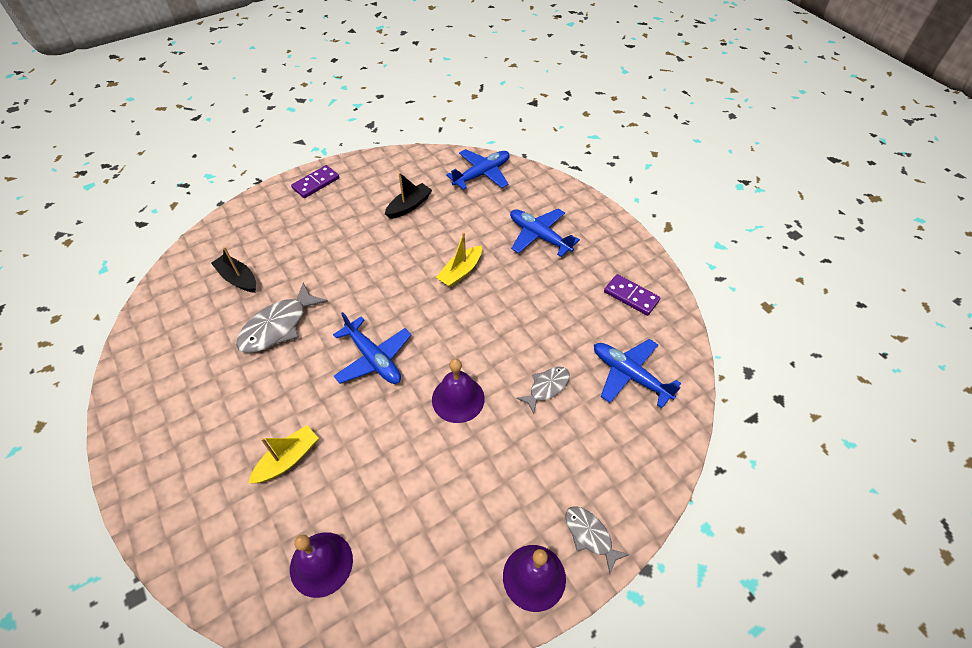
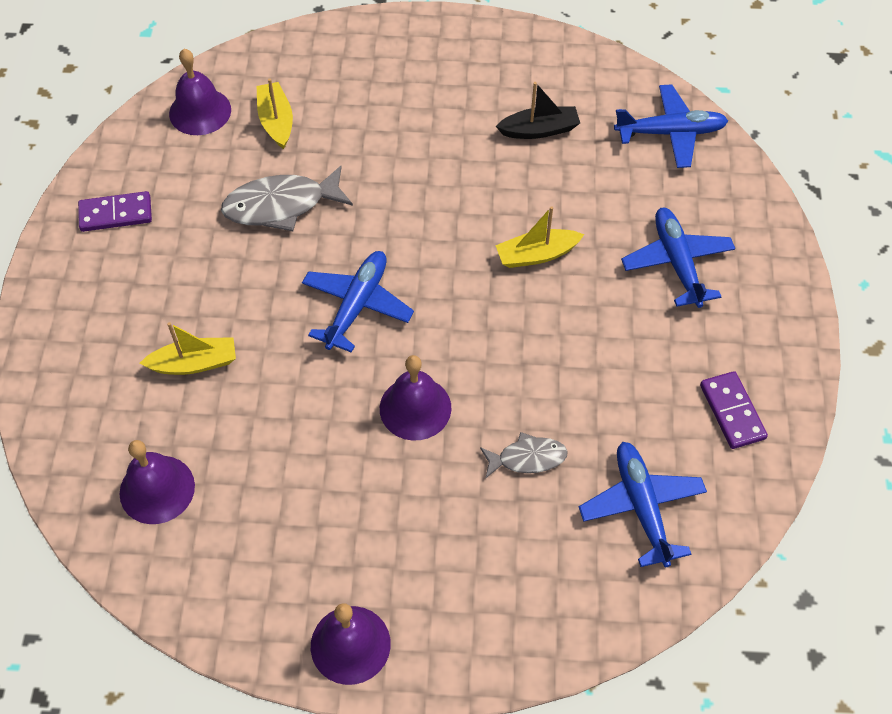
camera: 35 degrees right, 5 degrees up
black boat [211,247,256,293] -> yellow boat [257,78,293,149]
purple domino [291,165,339,198] -> purple domino moved to [78,191,152,232]
blue plane [333,312,411,384] -> blue plane turned 150 degrees counterclockwise [302,251,414,353]
grey fish [565,506,630,573] -> none
none -> purple bell [169,49,231,135]

